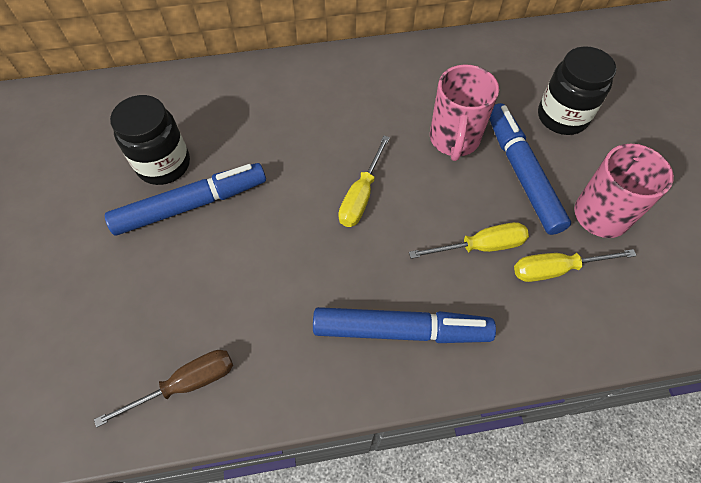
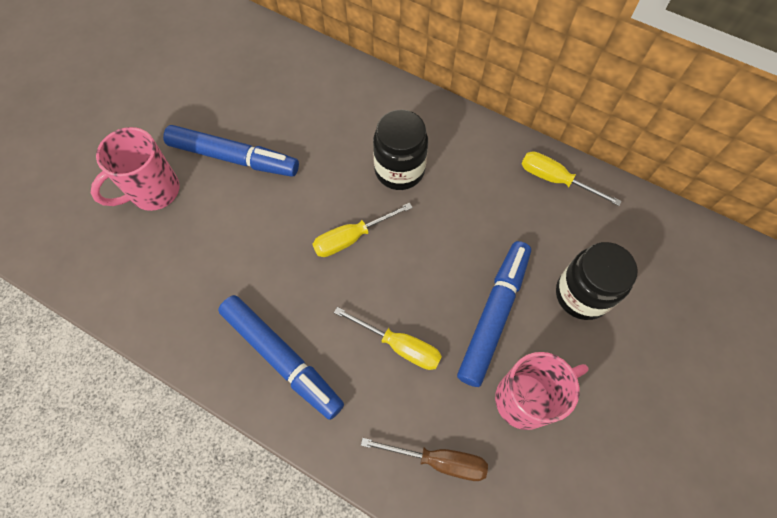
camera: 40 degrees right, 5 degrees up
brown screwdriver [94,350,233,427] -> brown screwdriver moved to [361,438,488,481]
black jar [110,95,190,185] -> black jar moved to [373,110,428,190]
pink mug [430,64,499,161] -> pink mug moved to [91,127,180,211]
yellow screwdriver [514,249,637,282] -> yellow screwdriver moved to [522,151,622,206]

